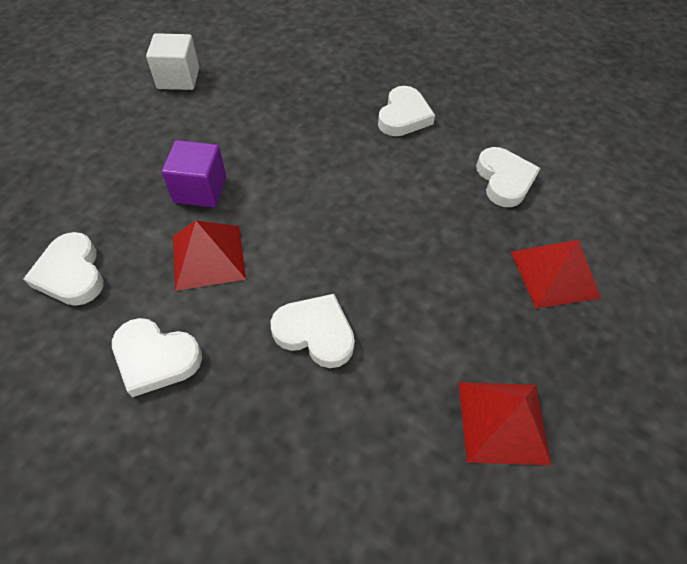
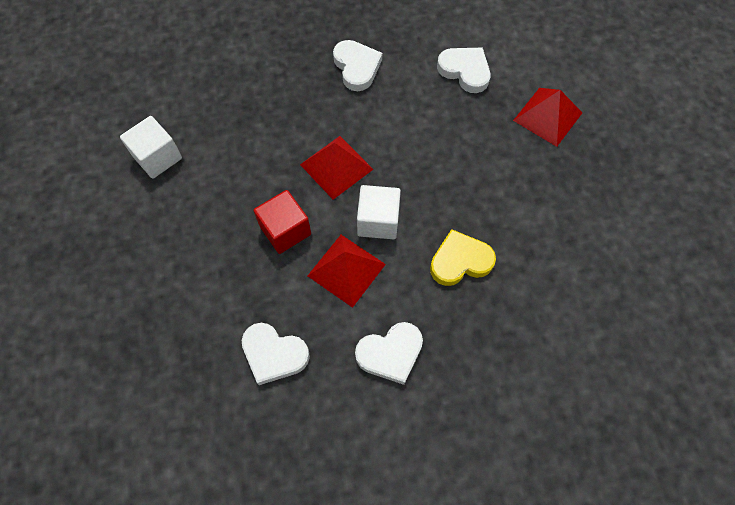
camera: 40 degrees left, 10 degrees up
purple cube [162,140,226,207] -> red cube [254,190,311,254]
white heart [270,294,355,368] -> yellow heart [430,229,496,286]
red pyramid [459,382,551,465] -> red pyramid moved to [300,136,373,200]
none -> white cube [357,185,401,239]

